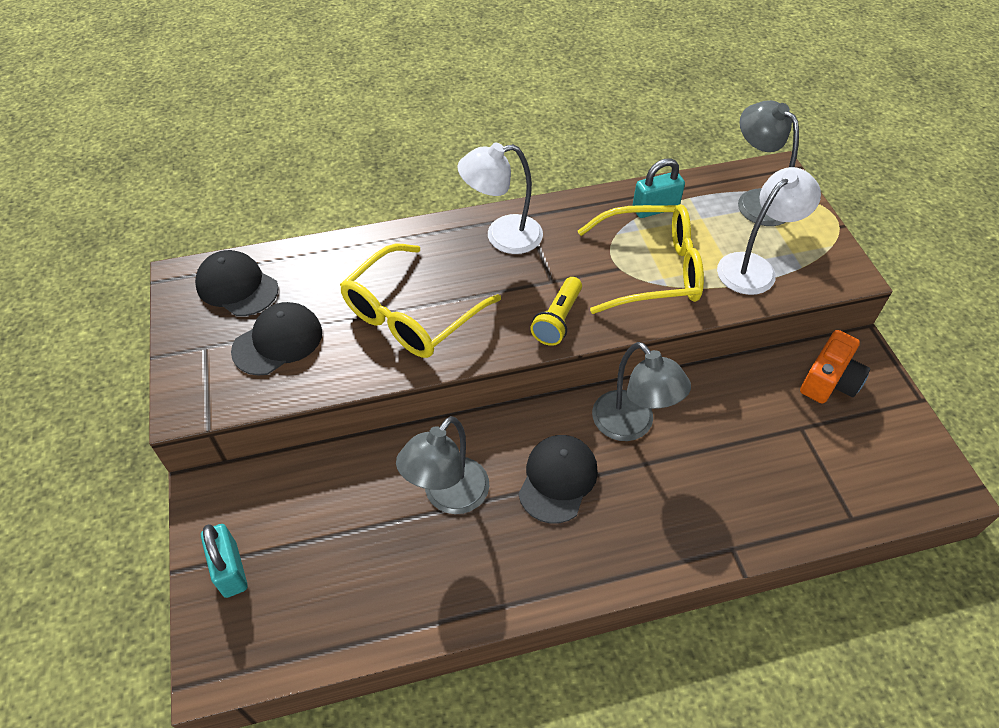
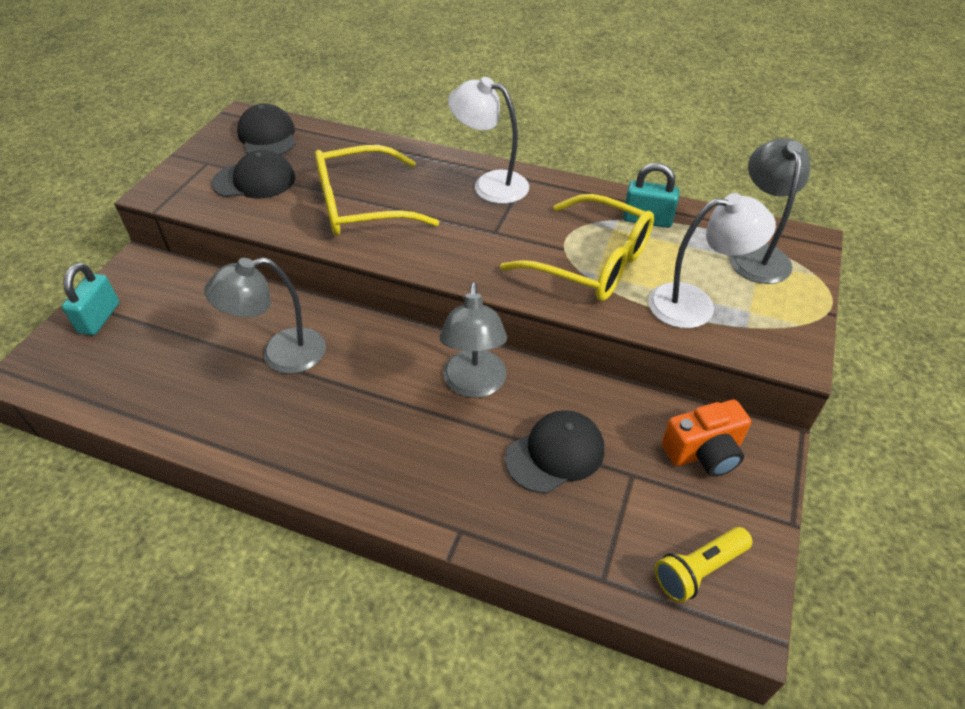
camera: 35 degrees right, 5 degrees down
black cap [518,435,598,524] -> black cap moved to [505,410,604,493]
yellow flashlight [530,277,582,346] -> yellow flashlight moved to [655,527,753,603]

